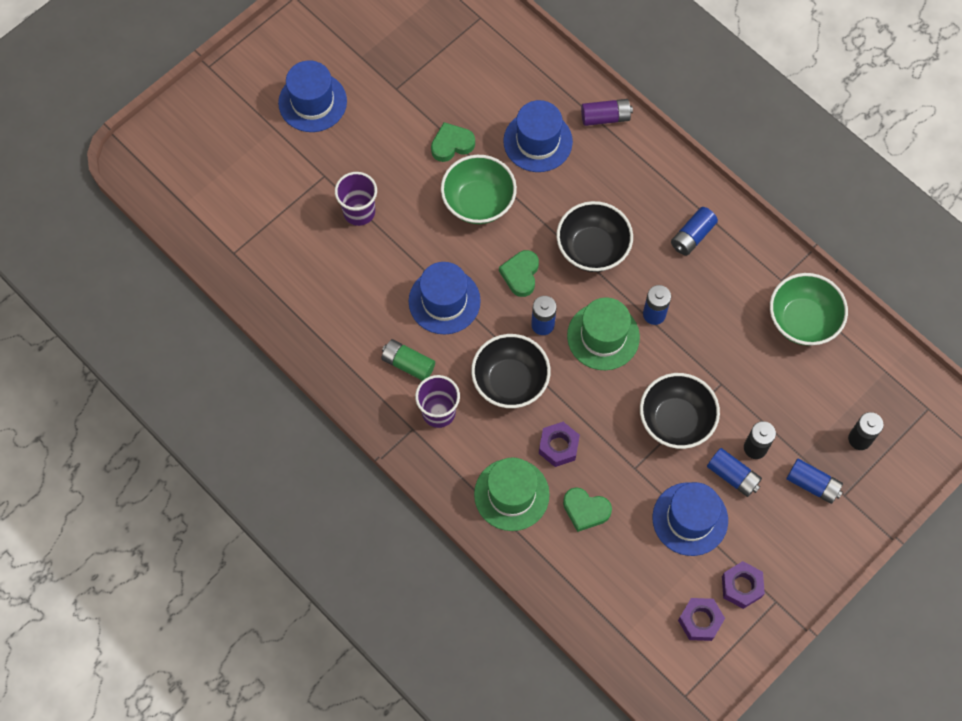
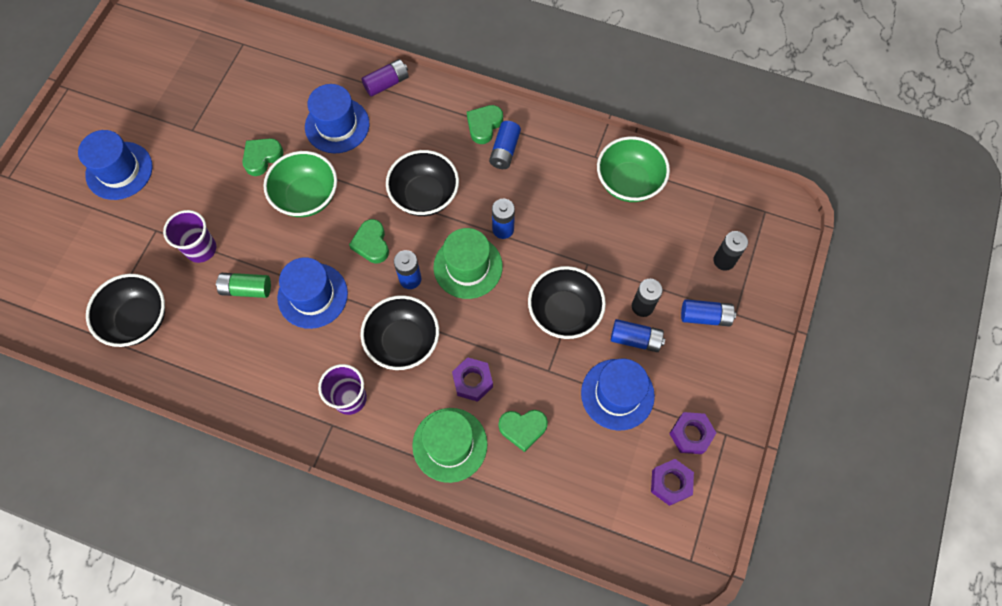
camera: 25 degrees left, 0 degrees up
green battery [381,339,435,381] -> green battery moved to [216,273,271,298]
none -> black bowl [86,274,165,347]
none -> green heart [467,105,503,144]

